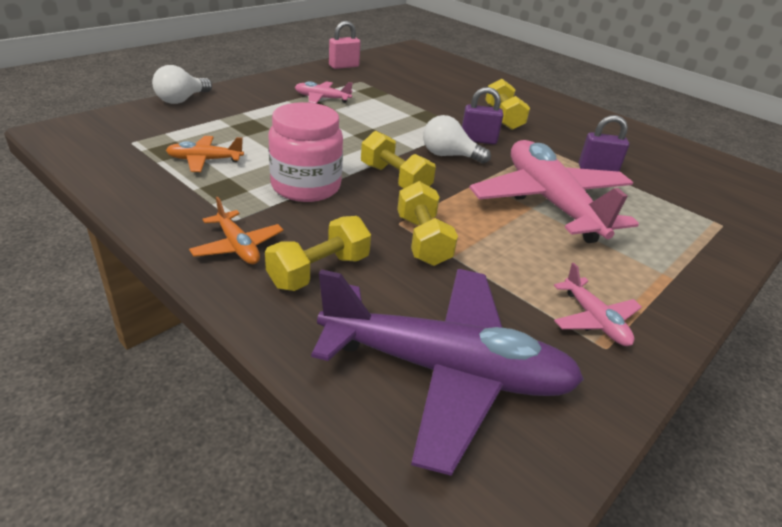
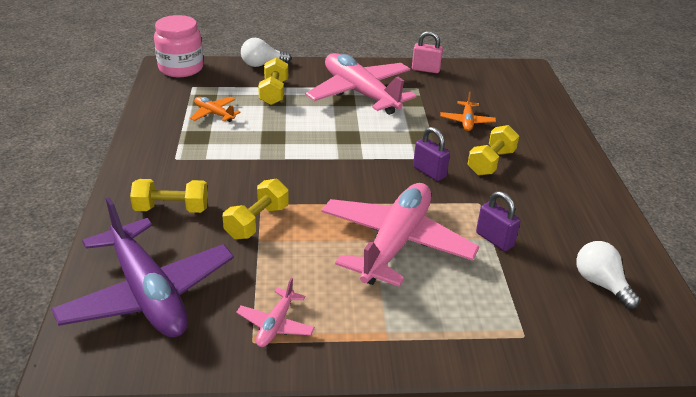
camera: 45 degrees right, 0 degrees up
orange plane [189,197,283,264] -> orange plane moved to [440,91,496,131]
pink jar [268,102,343,202] -> pink jar moved to [154,15,203,77]
pink plane [295,81,353,104] -> pink plane [306,53,417,115], size x2.28
yellow dumbbell [361,131,436,188] -> yellow dumbbell moved to [258,57,288,105]
white light bulb [423,115,491,164] -> white light bulb moved to [576,241,640,309]

